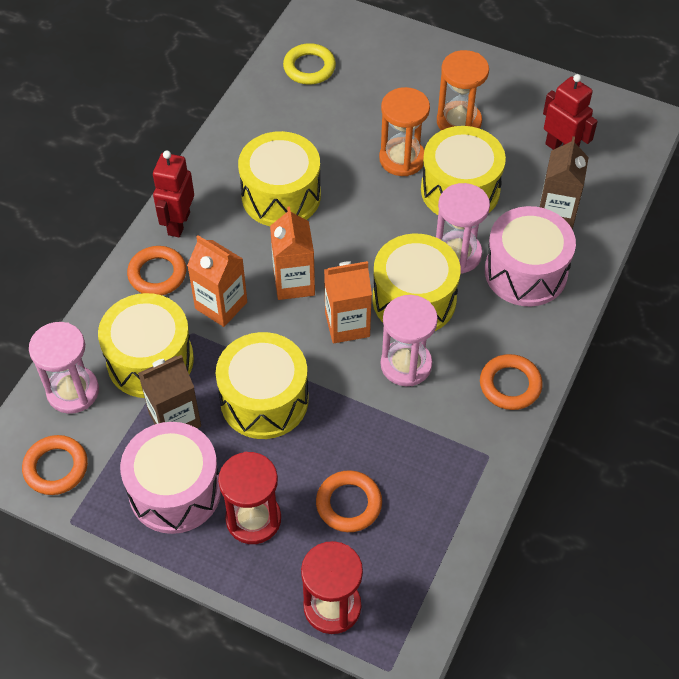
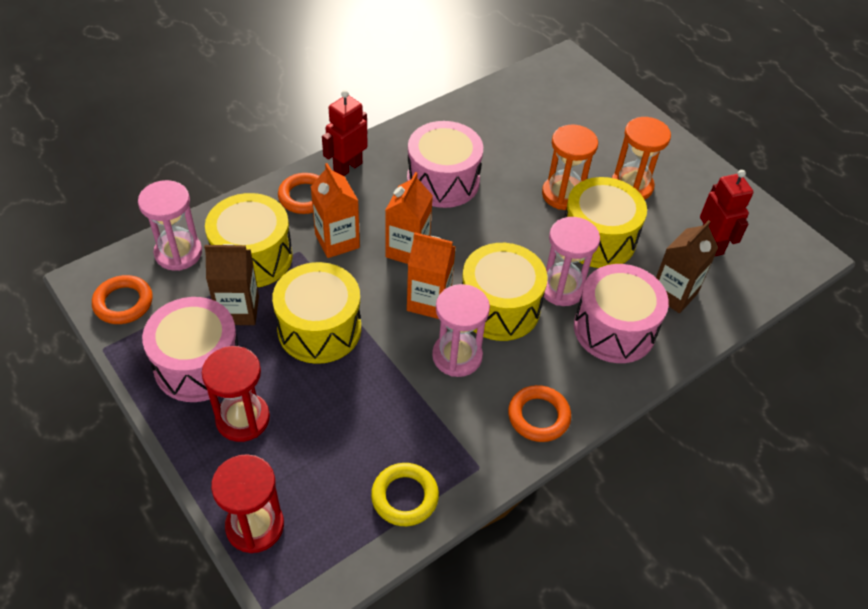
camera: 25 degrees right, 5 degrees down
yellow drum [238,131,321,226] -> pink drum [407,121,483,208]
yellow ring [283,43,336,85] -> yellow ring moved to [371,463,439,526]
orange ring [316,470,382,532] -> none

